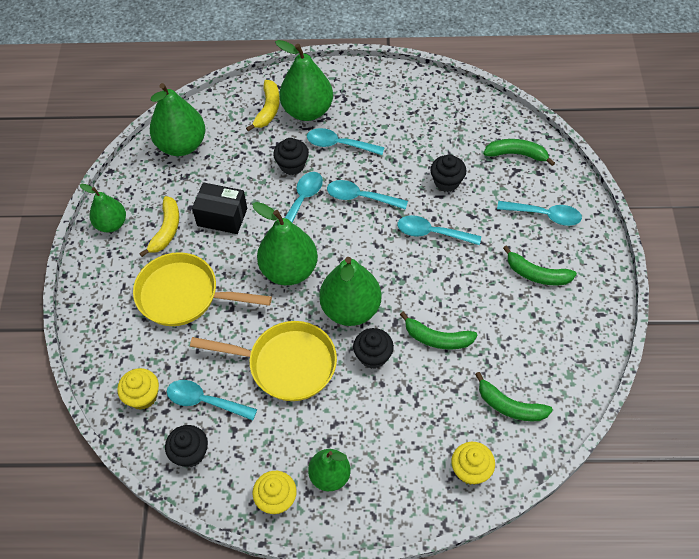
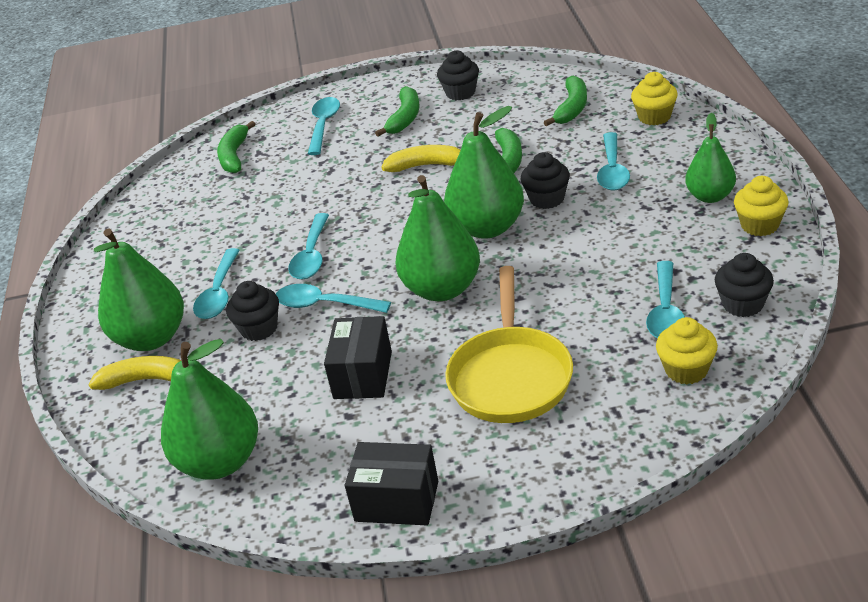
camera: 95 degrees left, 20 degrees down
green pear [80,184,126,232] -> black box [345,442,439,525]
yellow banana [139,196,179,257] -> yellow banana moved to [381,145,461,172]
yellow pan [190,321,337,401] -> none
turquoise spoon [398,215,481,245] -> turquoise spoon moved to [597,132,630,191]
black cupcake [430,154,466,192] -> black cupcake moved to [437,50,479,100]

